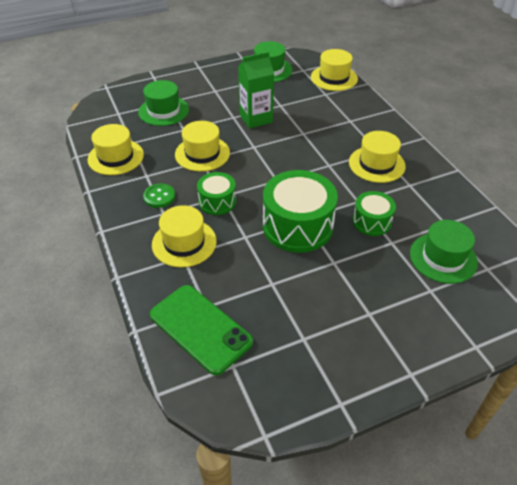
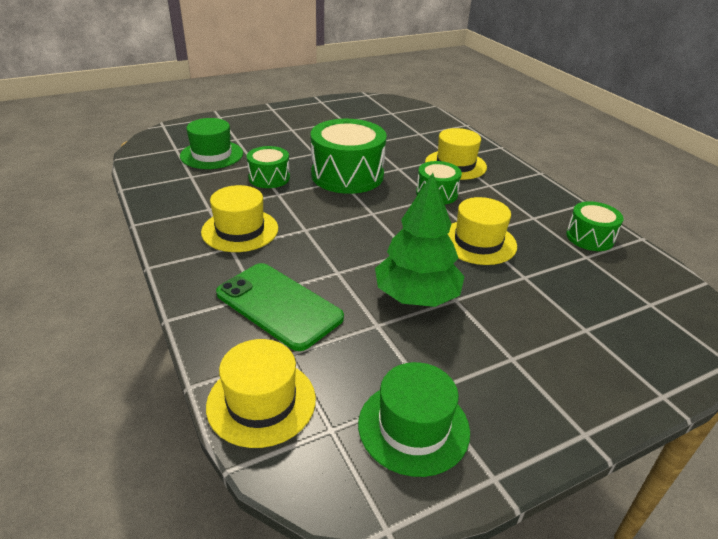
camera: 175 degrees right, 10 degrees down
yellow hat [88,124,144,175] -> green drum [566,201,623,251]
green hat [138,80,189,126] -> none
green button [143,184,175,208] -> none
green phone [150,285,253,375] -> green phone moved to [216,263,344,351]
green carton [238,52,274,129] -> green tree [375,173,465,307]

